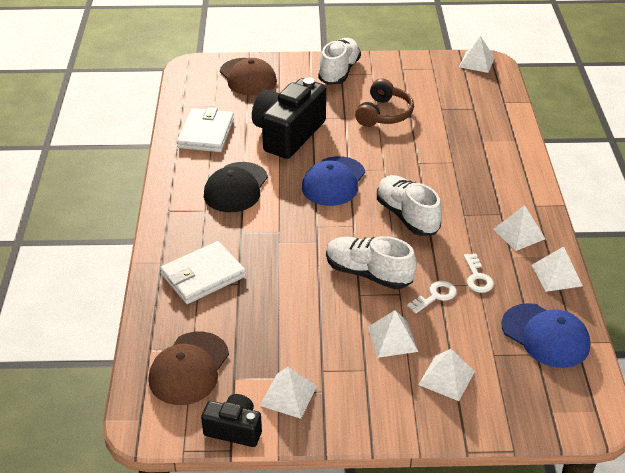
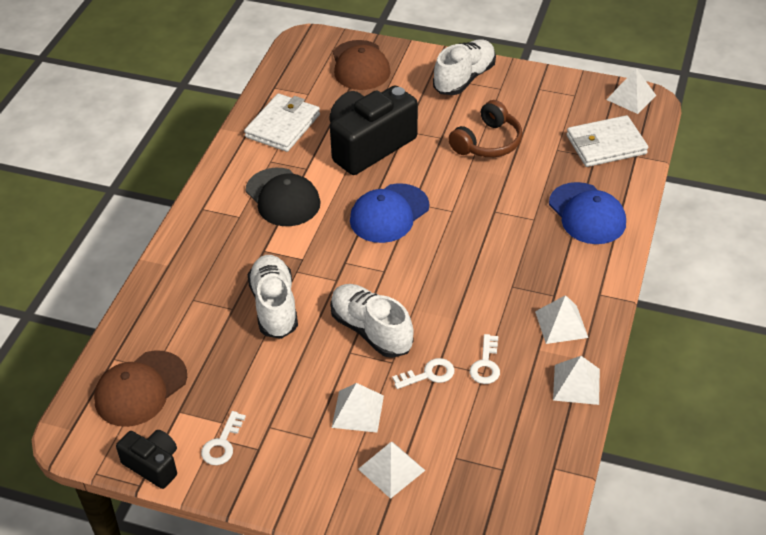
camera: 20 degrees right, 5 degrees up
white wallet [160,241,246,304] -> white wallet moved to [567,115,648,167]
black cap [204,162,268,212] -> black cap turned 75 degrees counterclockwise [246,168,320,226]
white pyramid [260,367,317,419] -> white key [201,411,246,465]
white shoe [377,175,442,236] -> white shoe moved to [248,255,298,339]
blue cap [501,303,590,368] -> blue cap moved to [549,182,626,244]

